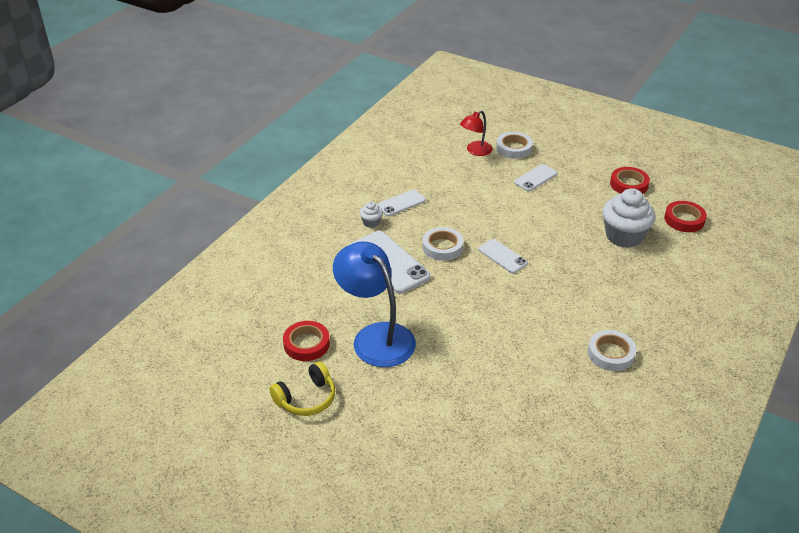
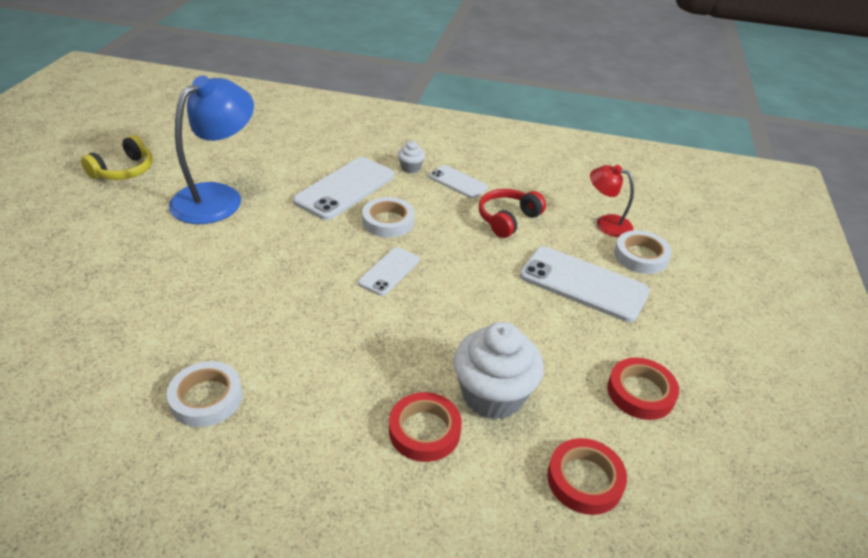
camera: 70 degrees right, 0 degrees up
yellow headphones [269,361,335,416] -> yellow headphones turned 90 degrees counterclockwise [81,135,153,180]
red tape [283,321,330,361] -> red tape moved to [389,392,462,462]
white phone [514,164,558,191] -> white phone [520,247,650,322], size x1.76
none -> red headphones [479,189,546,238]

